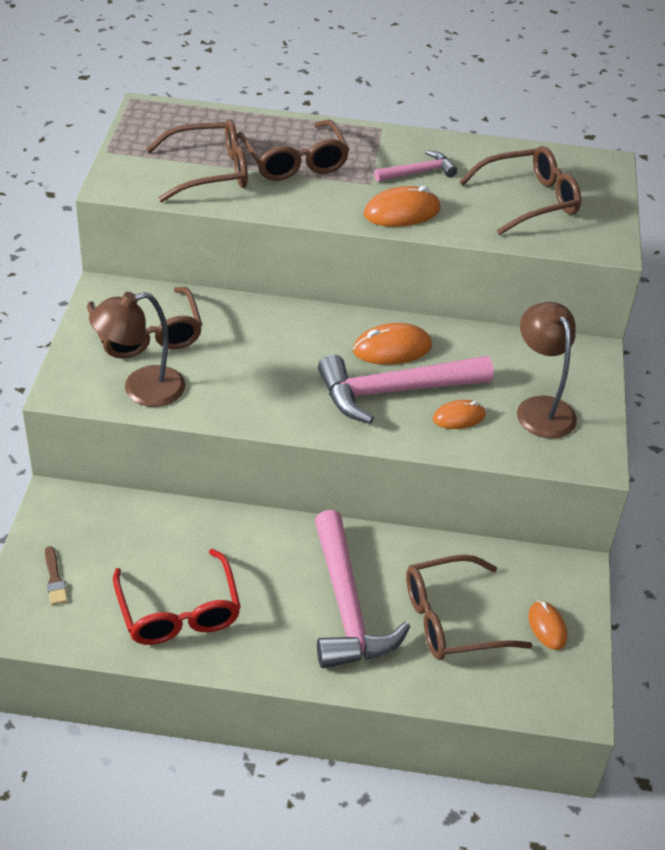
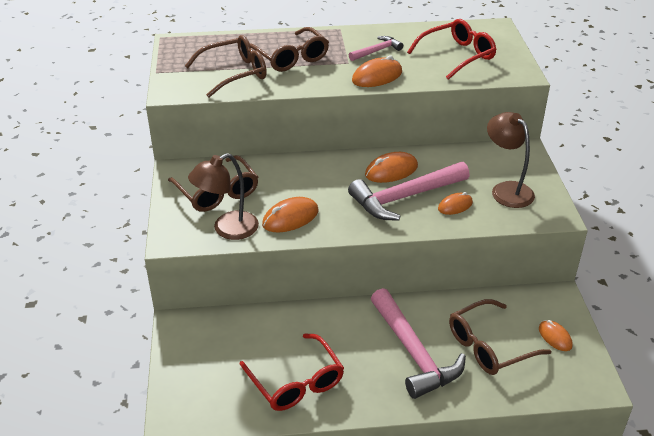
camera: 10 degrees left, 5 degrees down
brown brush [45,546,68,605] -> none
brown glasses [459,146,581,235] -> red glasses [407,19,496,80]
none -> orange mouse [262,197,319,232]

